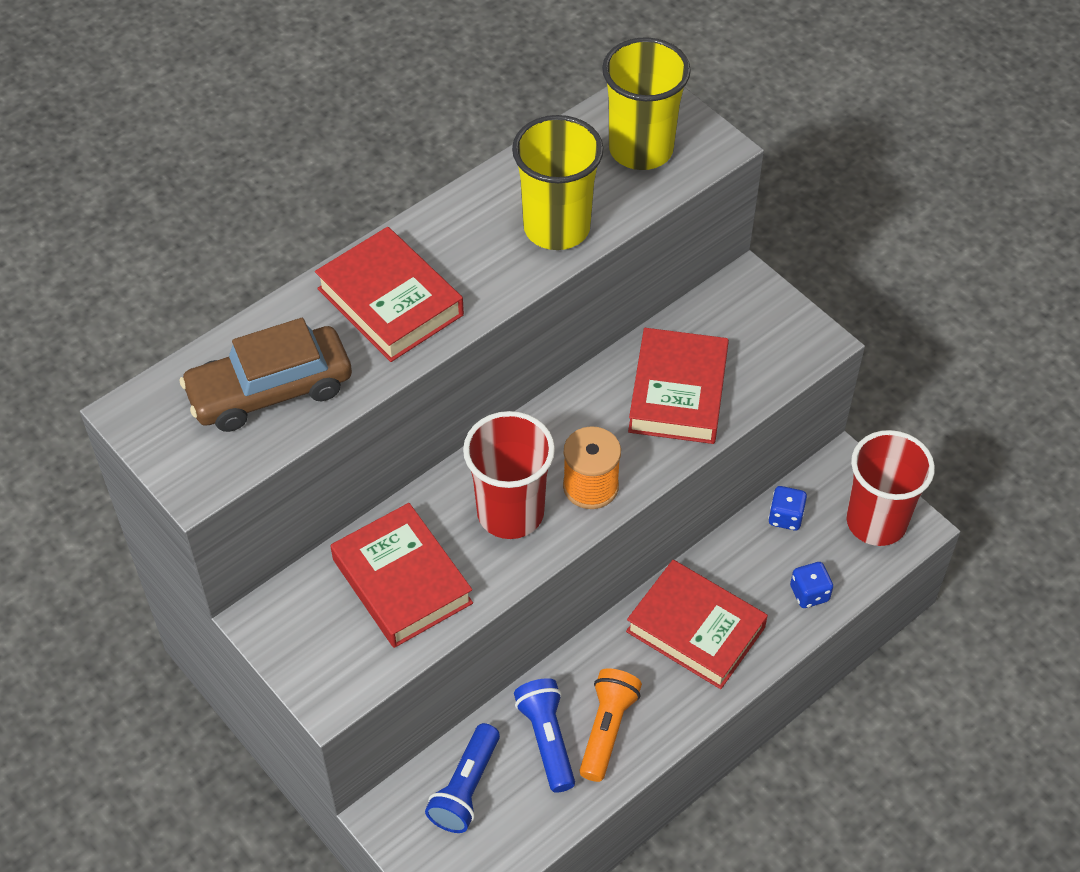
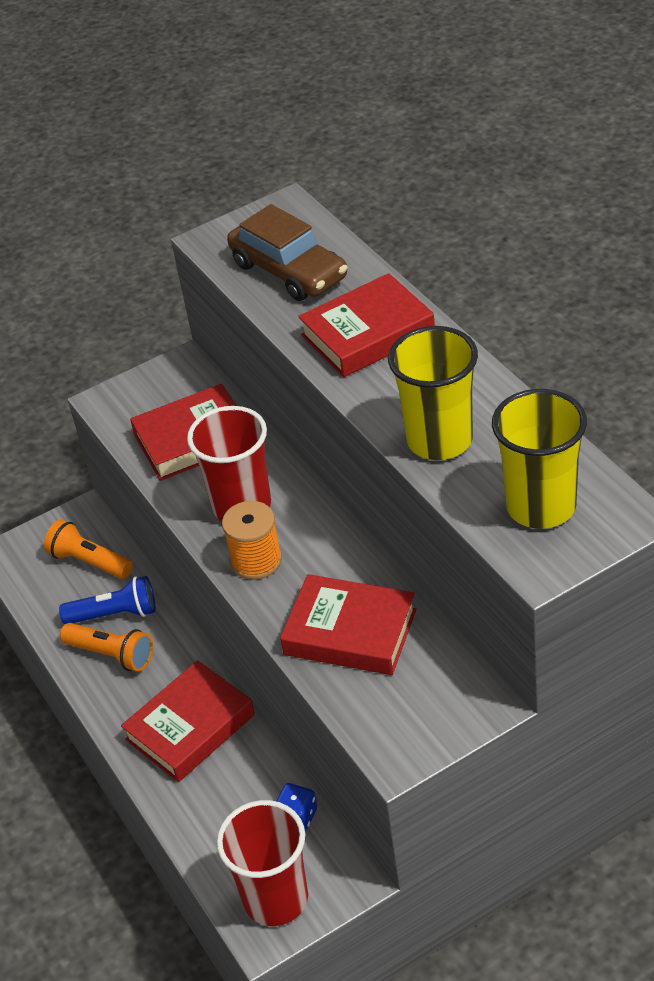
camera: 105 degrees right, 10 degrees down
brown car [180,318,352,432] -> brown car turned 150 degrees clockwise [227,204,348,301]
blue flashlight [425,723,500,833] -> orange flashlight [44,519,133,579]
blue dice [790,562,833,608] -> none

